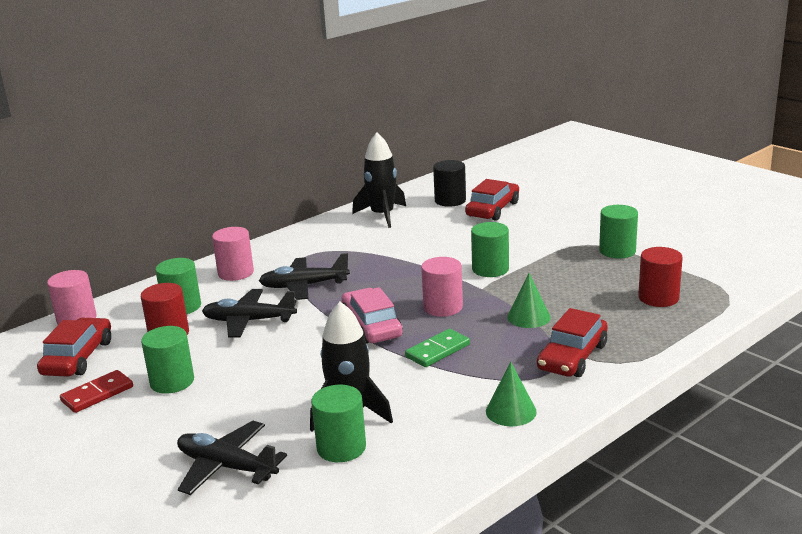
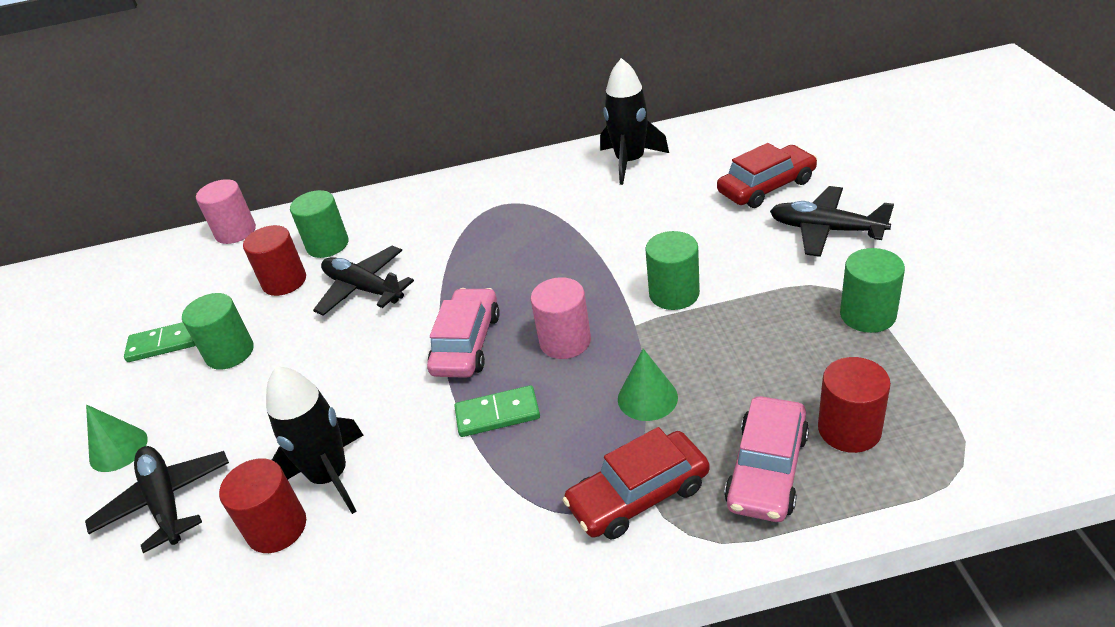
camera: 35 degrees right, 15 degrees up
red car [37,318,111,377] -> none
red domino [60,370,133,413] -> green domino [124,322,196,362]
pink cylinder [212,227,254,281] -> none
black plane [259,253,350,300] -> black plane moved to [770,186,894,257]
green cylinder [311,385,366,462] -> red cylinder [219,458,306,553]
black cylinder [433,160,466,207] -> none
green cone [486,362,537,426] -> green cone moved to [86,405,148,472]
none -> pink car [724,396,809,522]

